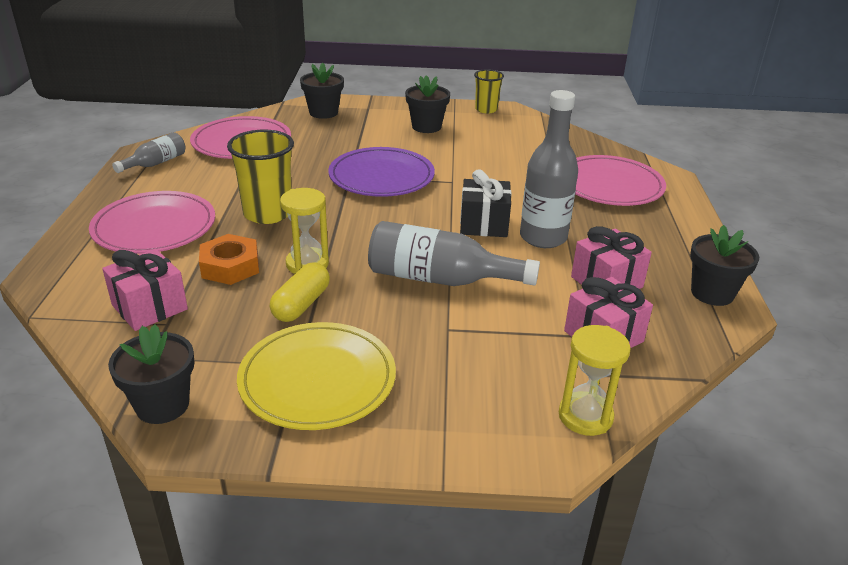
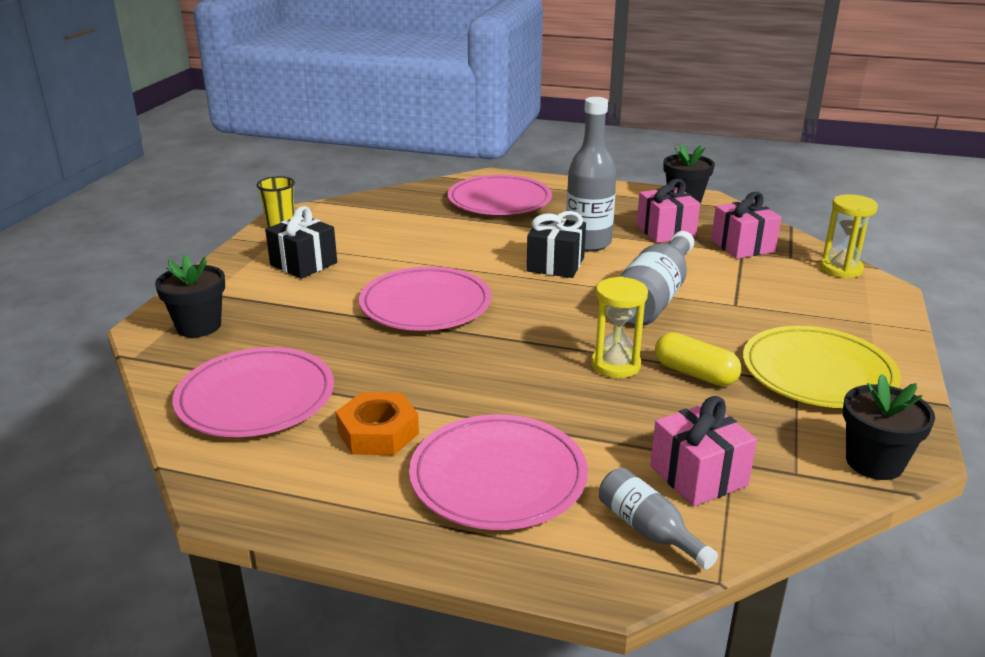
camera: 75 degrees left, 5 degrees down
grey bottle [112,132,185,173] -> grey bottle moved to [599,468,718,569]
orange nut [199,234,259,285] -> orange nut moved to [336,392,419,455]
yellow cup [227,130,294,224] -> none
purple plate [328,147,435,197] -> pink plate [359,266,492,331]
black flower pot [405,75,450,133] -> black gift [265,206,337,279]

